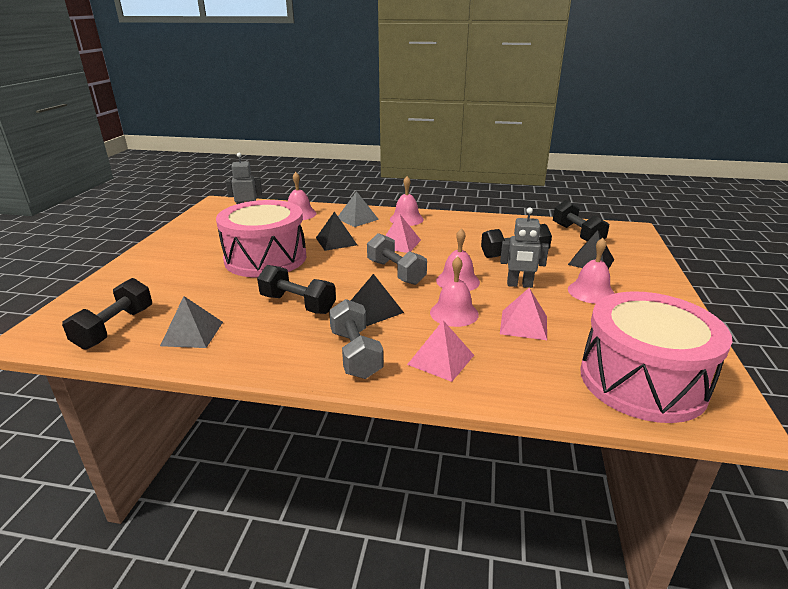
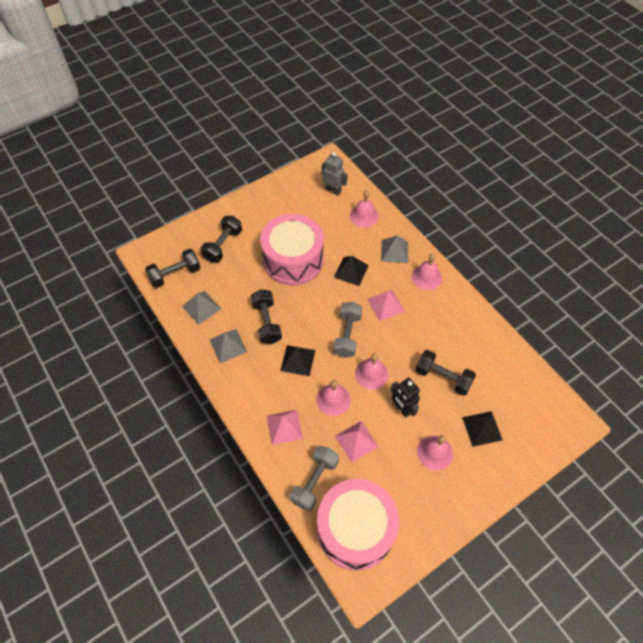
camera: 45 degrees right, 30 degrees up
grey dumbbell [329,299,383,379] -> grey dumbbell moved to [290,445,339,511]
grey robot [500,208,549,288] -> black robot [391,377,420,418]
black dumbbell [553,200,609,241] -> black dumbbell moved to [201,216,242,262]
none -> grey pyramid [210,329,247,363]

